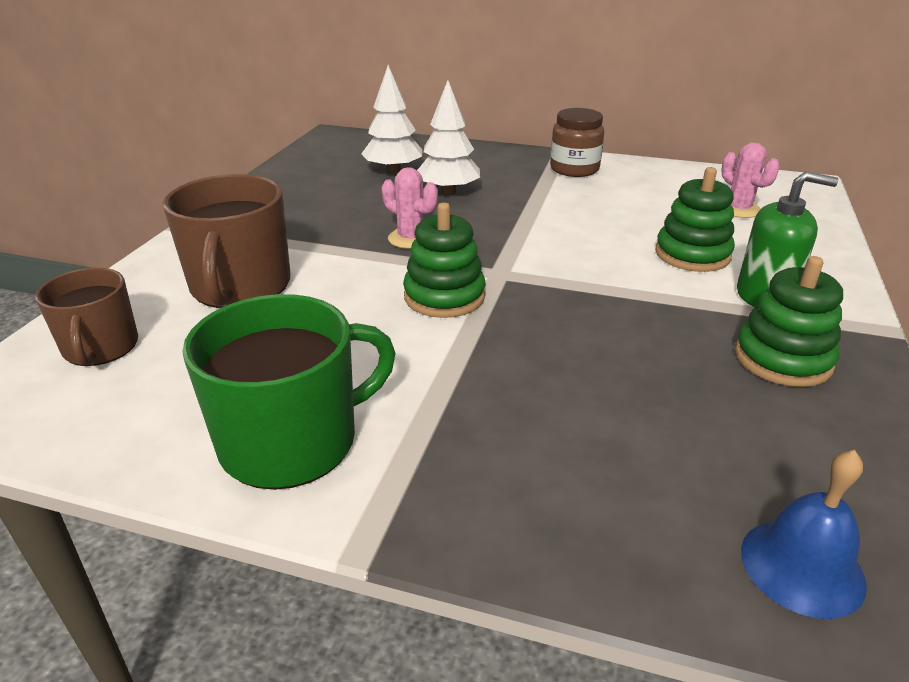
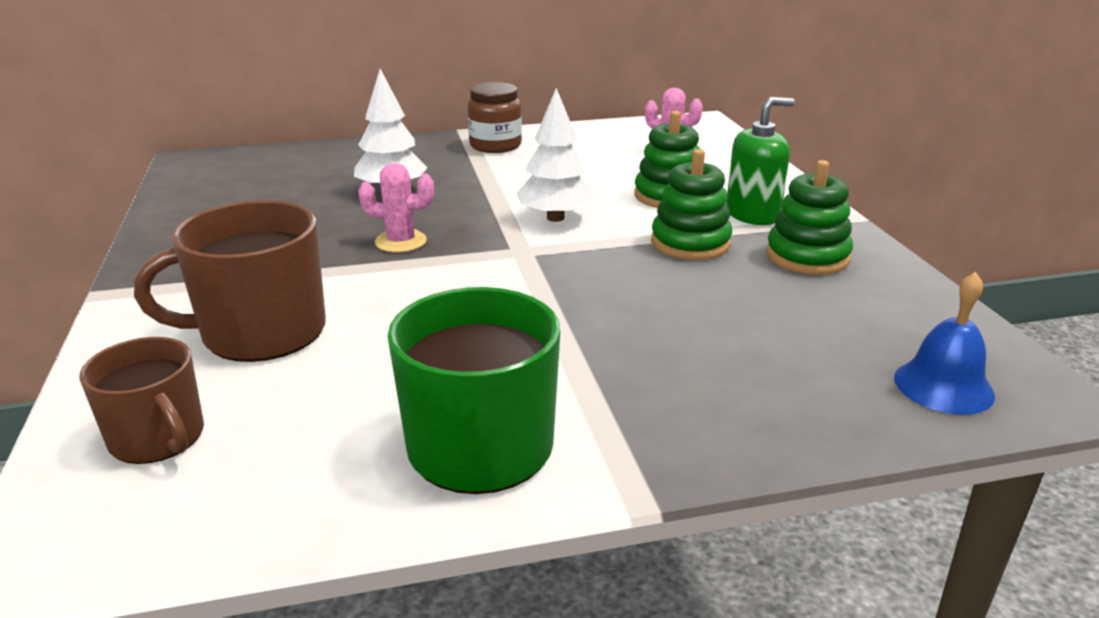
camera: 30 degrees left, 5 degrees down
brown mug [163,174,290,308] -> brown mug turned 105 degrees clockwise [134,200,326,362]
white tree [361,65,422,174] -> white tree moved to [516,88,595,222]
green stacking toy [403,203,485,318] -> green stacking toy moved to [651,149,732,260]

